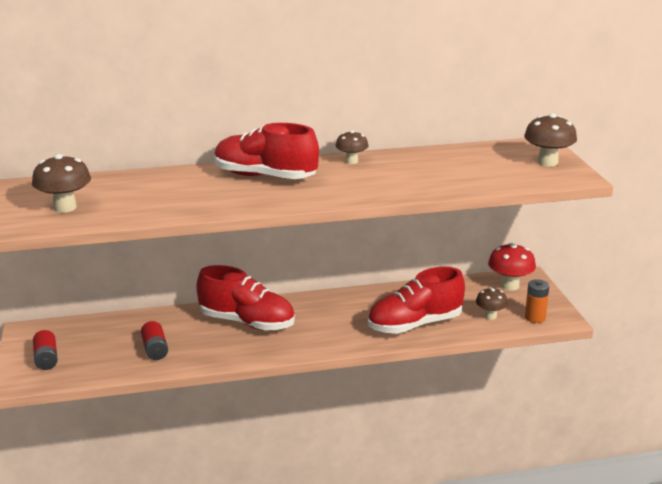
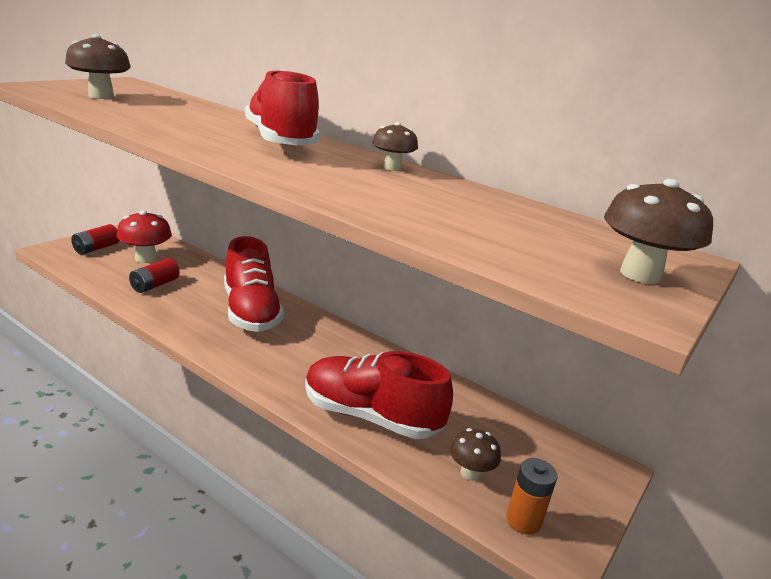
camera: 45 degrees right, 0 degrees up
red mushroom [488,243,536,290] -> red mushroom moved to [116,211,172,263]

